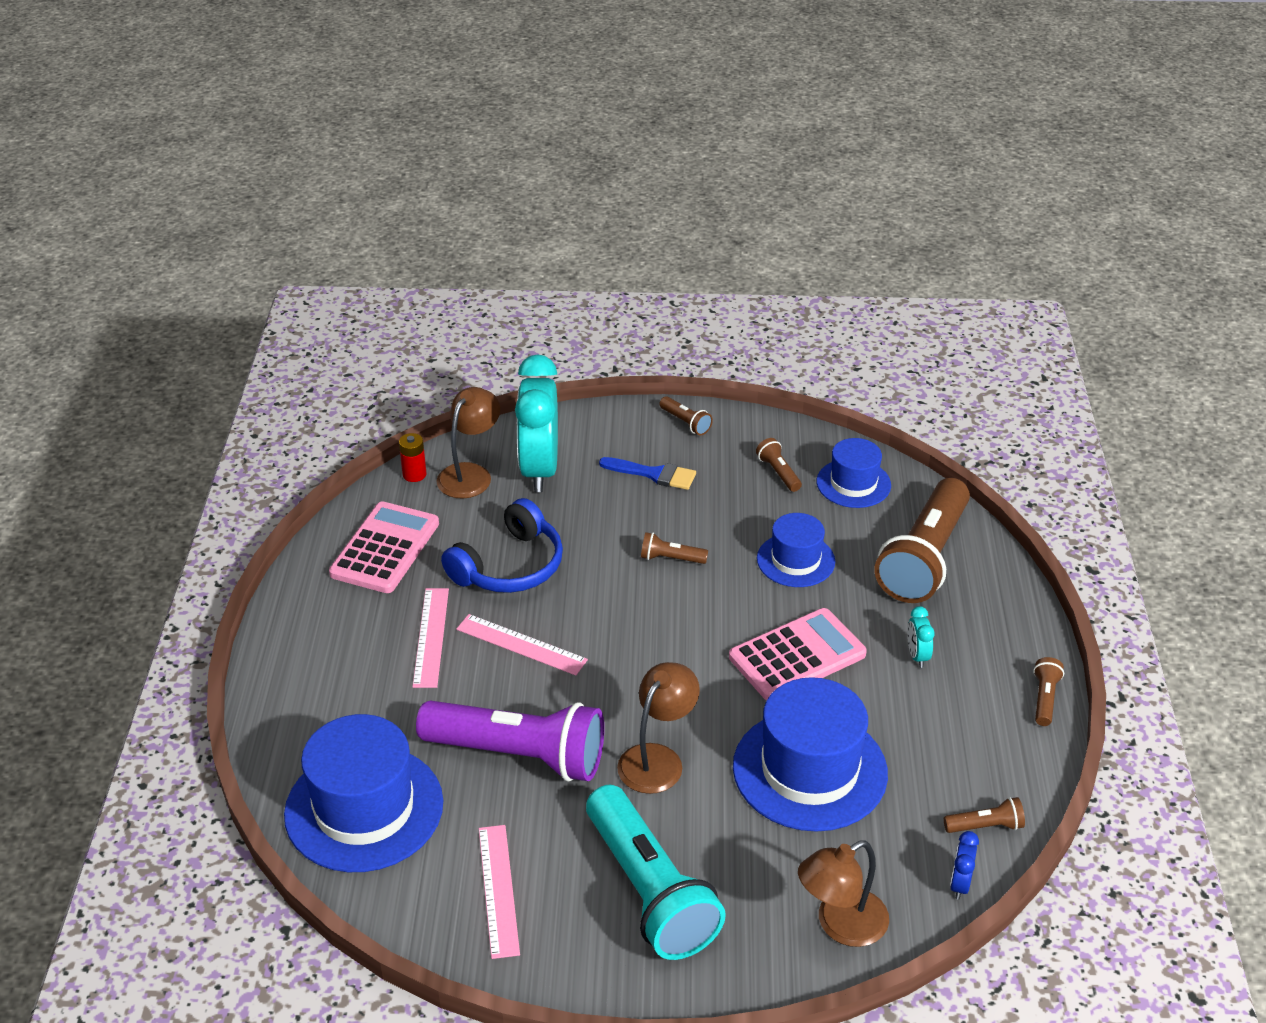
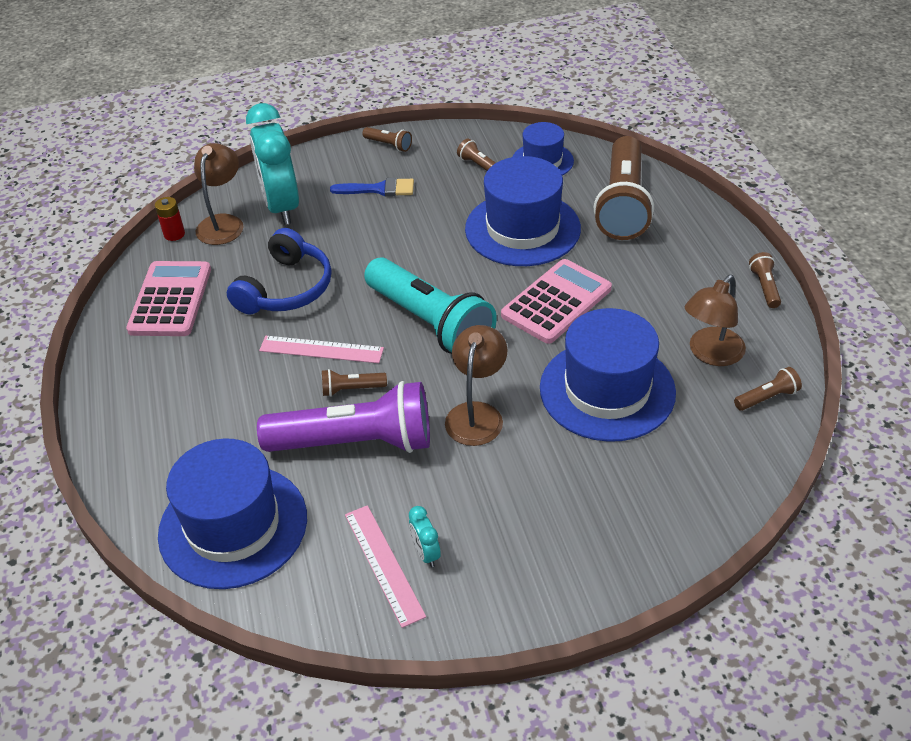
camera: 15 degrees left, 5 degrees up
pink ruler [412,588,449,688] -> none
turquoise flashlight [586,785,726,960] -> turquoise flashlight moved to [364,257,497,354]
brown flashlight [641,532,708,564] -> brown flashlight moved to [322,369,387,397]
blue hat [757,513,835,587] -> blue hat [465,156,581,266], size x1.74
brown lamp [798,840,889,947] -> brown lamp moved to [685,275,746,366]
turquoise clock [907,606,935,668] -> turquoise clock moved to [409,506,441,567]
blue clock [950,831,979,900] -> none

